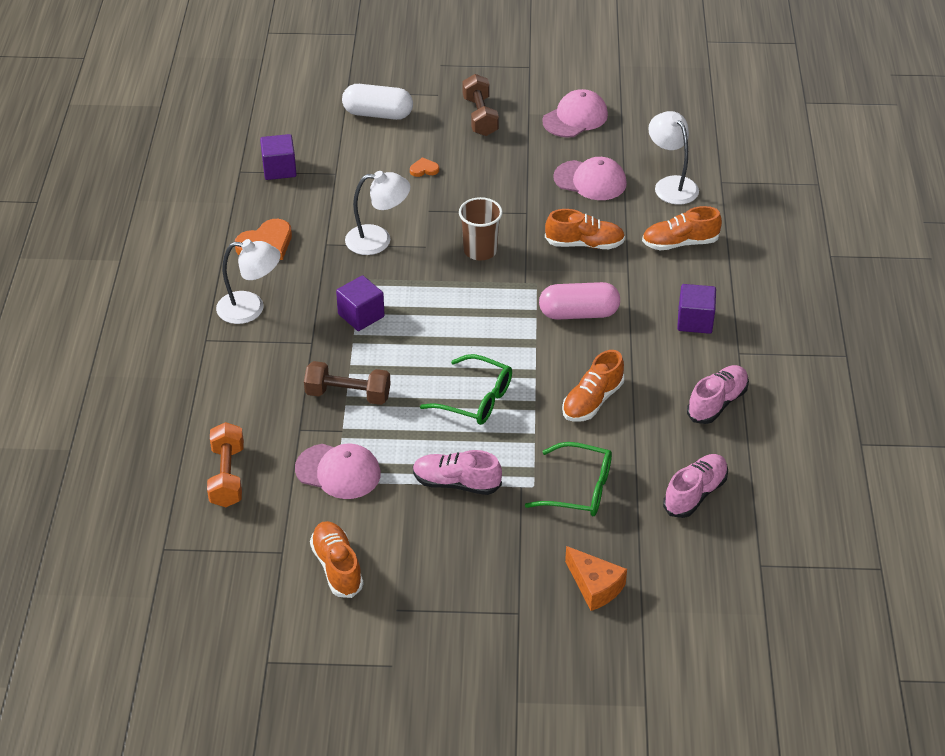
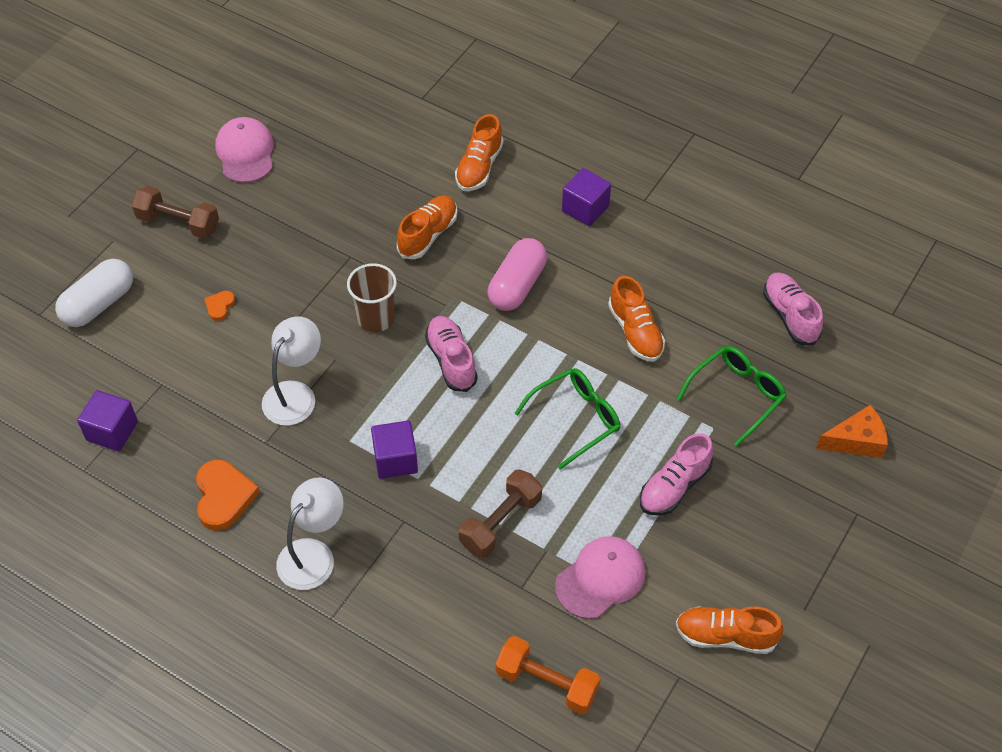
camera: 60 degrees left, 10 degrees up
pink cap [553,157,627,200] -> none
white lamp [648,111,699,205] -> none
pink shoe [687,365,749,424] -> pink shoe moved to [425,316,478,392]

